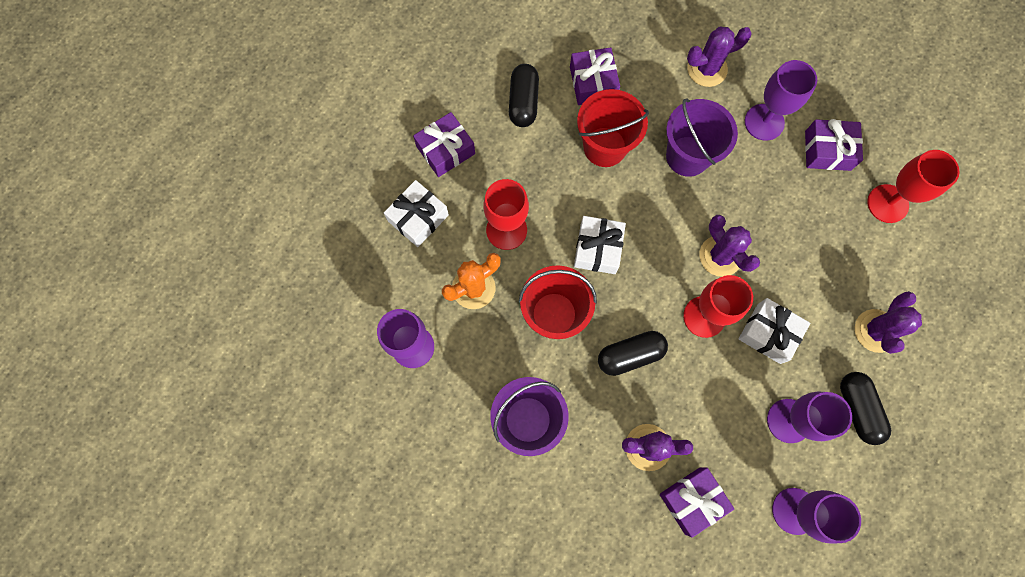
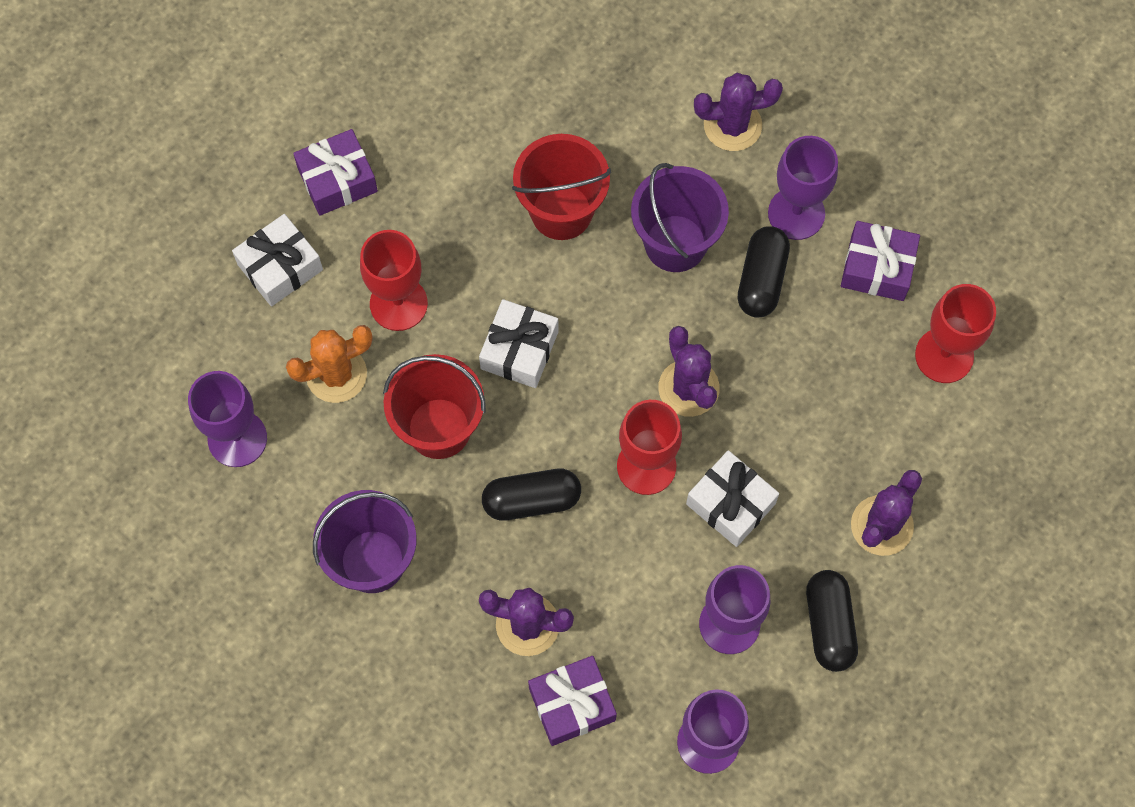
camera: 10 degrees right, 5 degrees down
black capsule [509,64,539,127] -> black capsule moved to [738,226,790,318]
purple gift [570,47,620,105] -> none

